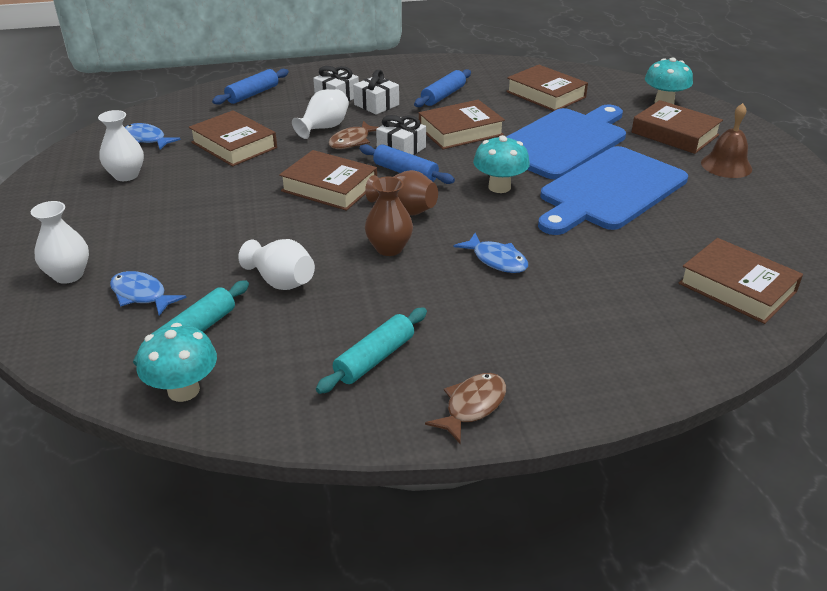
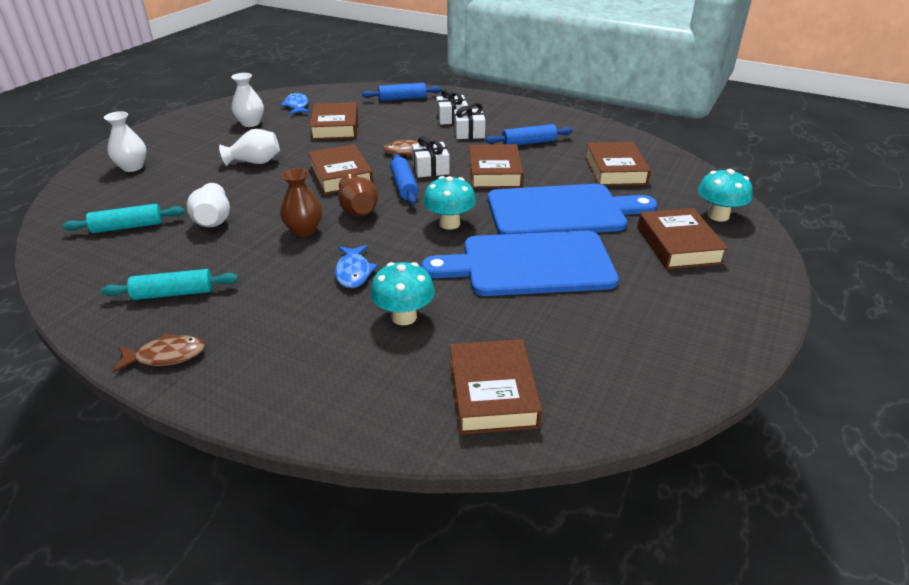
camera: 40 degrees right, 0 degrees up
blue fish [110,271,186,316] -> none
turquoise mushroom [136,323,217,402] -> turquoise mushroom moved to [370,262,435,325]
white vase [292,89,349,139] -> white vase moved to [219,129,280,166]
brown book [419,100,505,149] -> brown book turned 75 degrees clockwise [469,144,524,189]
brown bell [701,103,752,178] -> none

